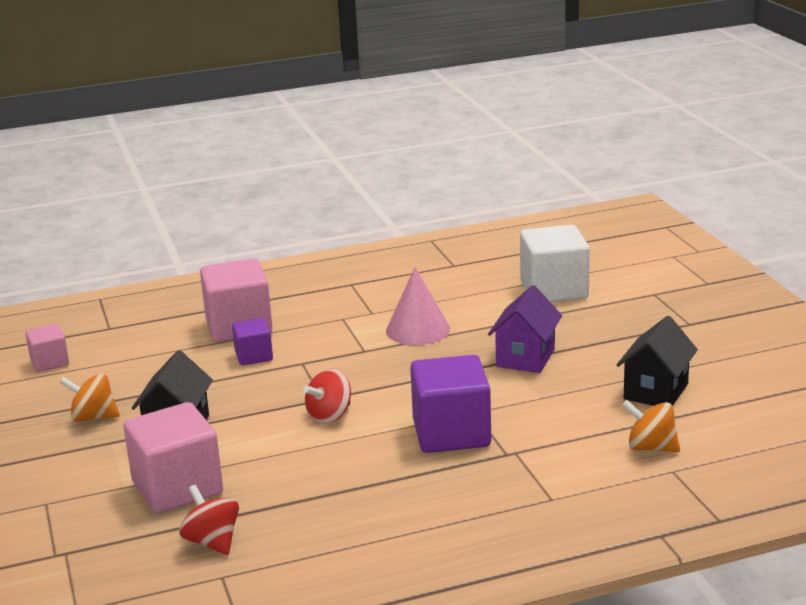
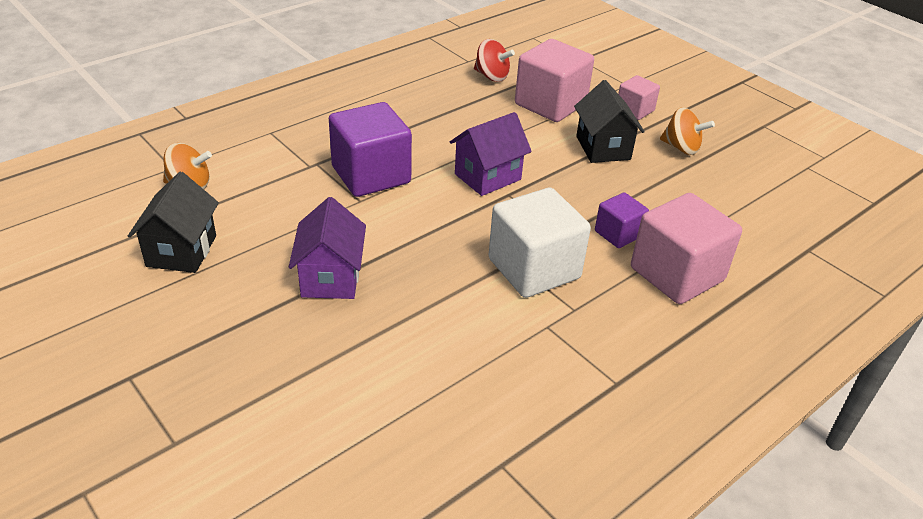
camera: 155 degrees right, 15 degrees up
pink cube [25,324,69,372] -> pink cube moved to [618,75,660,120]
orange spinning top [59,373,120,422] -> orange spinning top turned 45 degrees clockwise [660,107,715,155]
red spinning top [303,369,351,424] -> purple house [450,112,532,196]
pink cone [386,267,450,345] -> none
white cube [520,225,590,302] -> white cube moved to [489,188,591,298]

